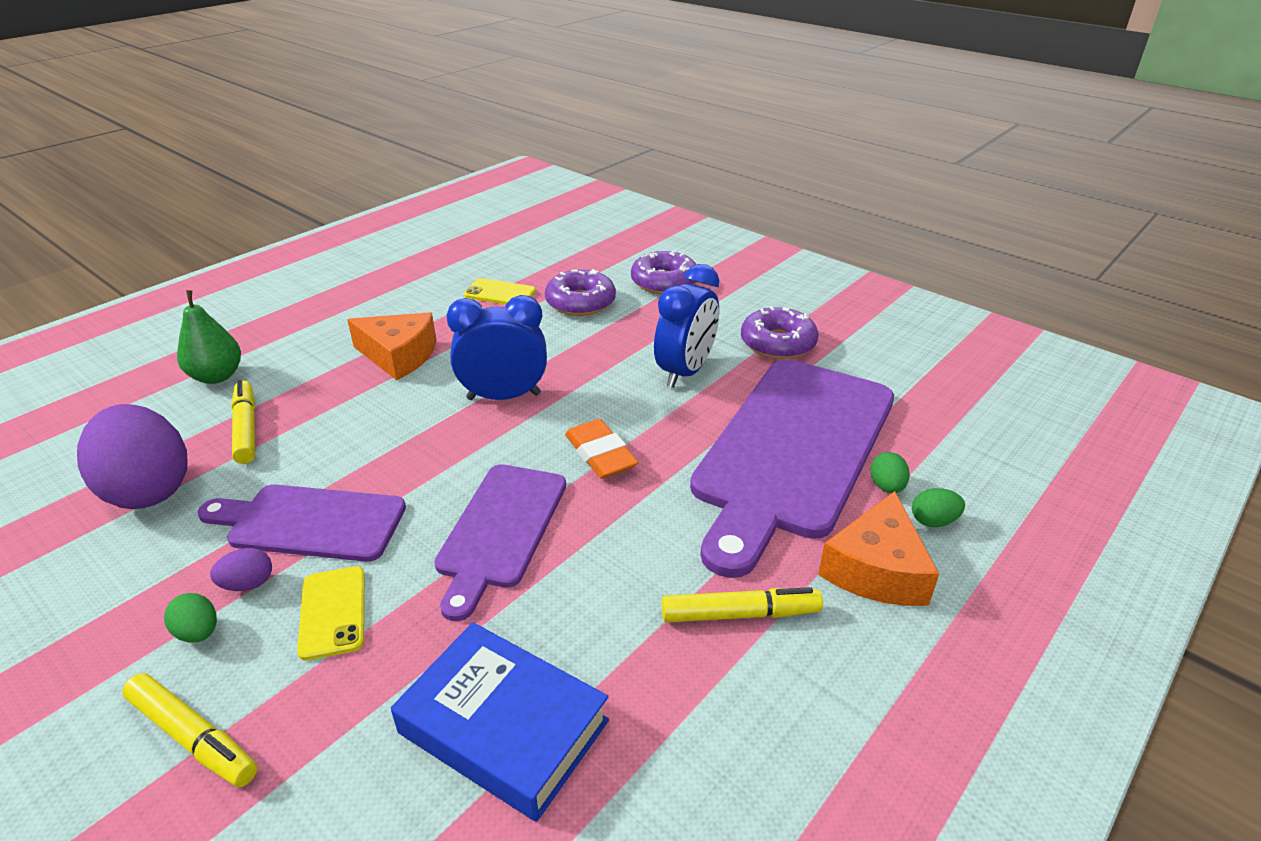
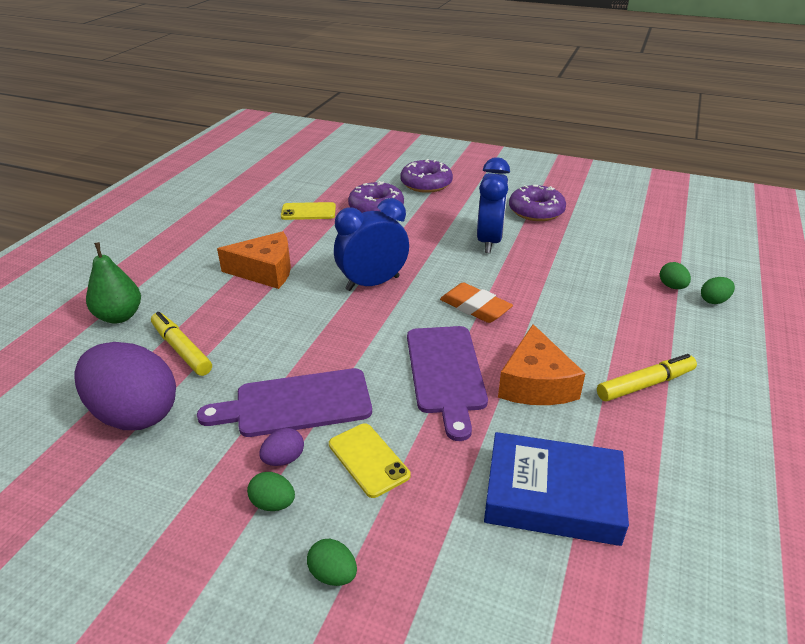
camera: 20 degrees left, 0 degrees up
yellow marker [122,673,258,787] -> green egg [307,539,357,586]
purple cutting board [690,359,894,578] -> none
orange cheese [818,491,939,606] -> orange cheese moved to [498,324,586,405]

